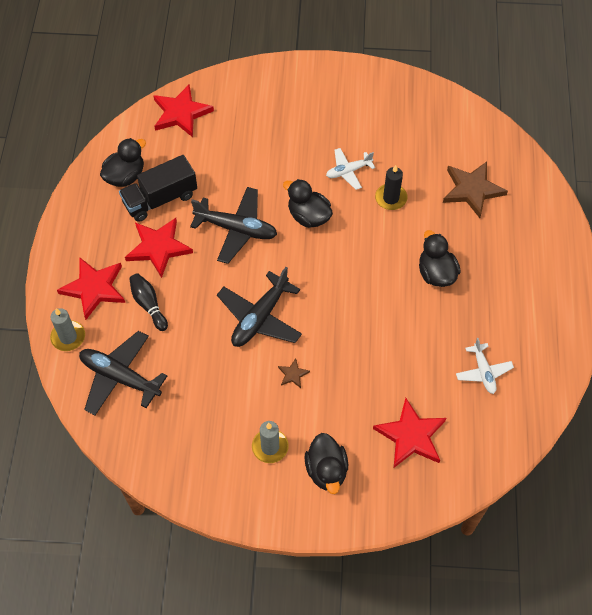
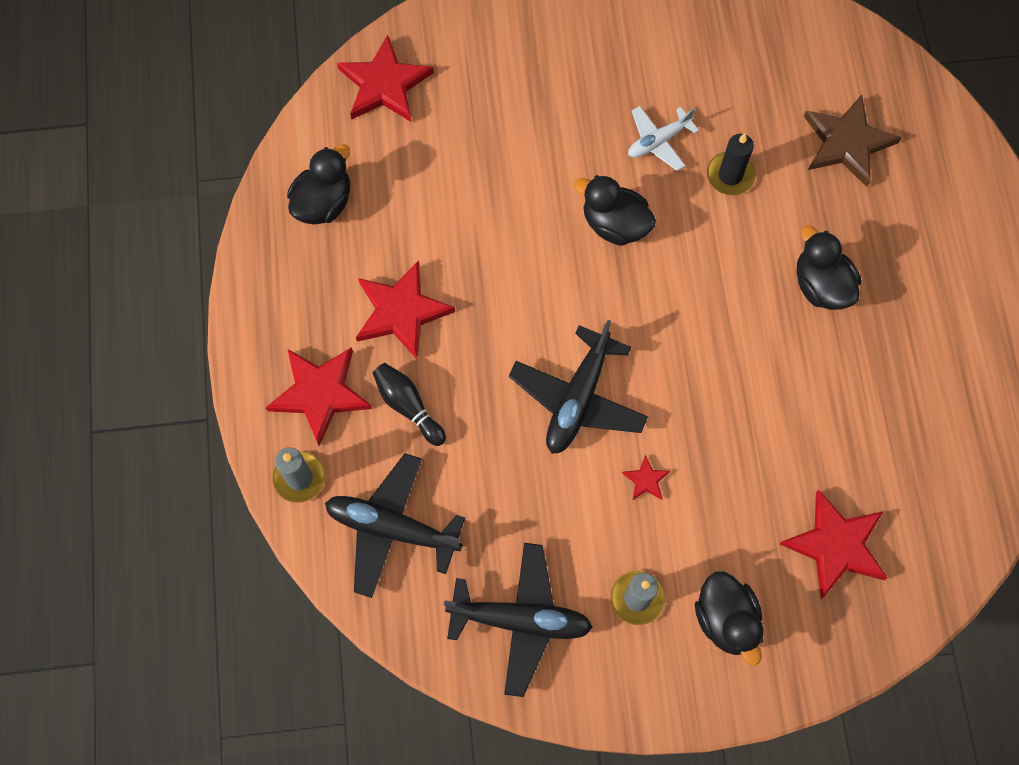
camera: 10 degrees left, 10 degrees up
black truck [119,155,197,222] -> none
black plane [190,187,277,264] -> black plane moved to [444,543,593,697]
brown star [278,358,310,388] -> red star [622,455,670,500]
white plane [456,338,514,394] -> none

